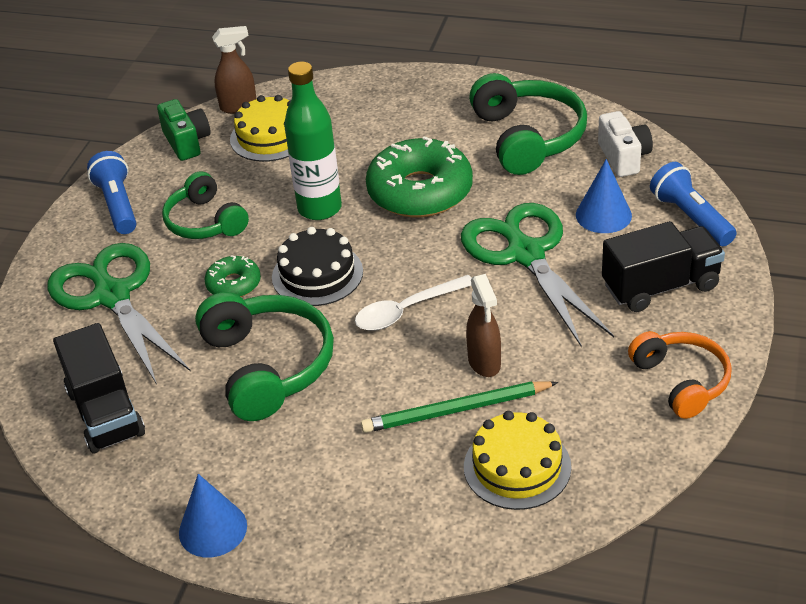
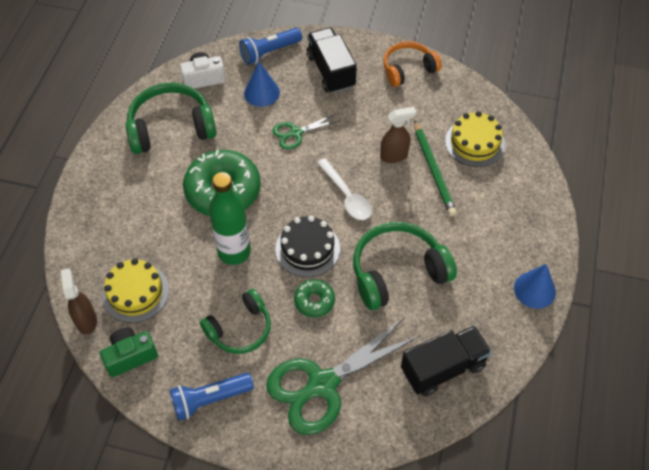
camera: 95 degrees left, 15 degrees up
green scissors [461,203,614,348] -> green scissors [272,113,342,150], size x0.51

